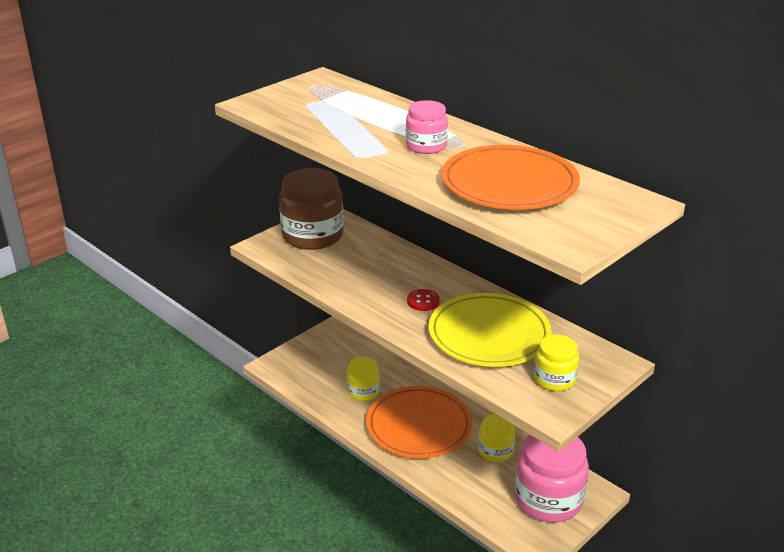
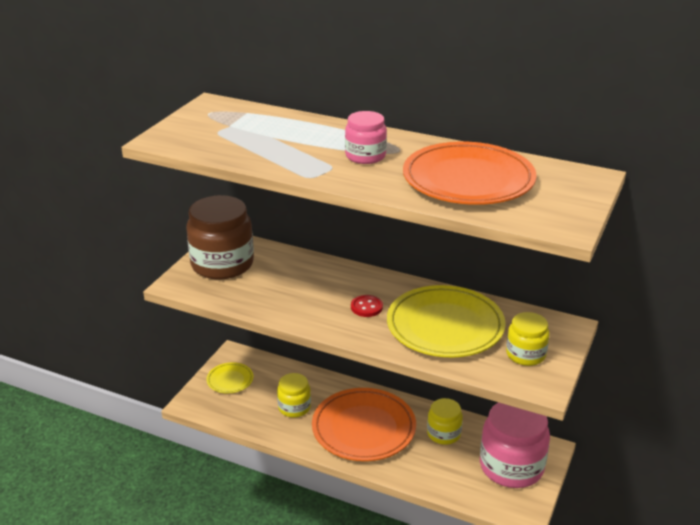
camera: 20 degrees left, 0 degrees up
none -> yellow plate [207,362,253,393]

